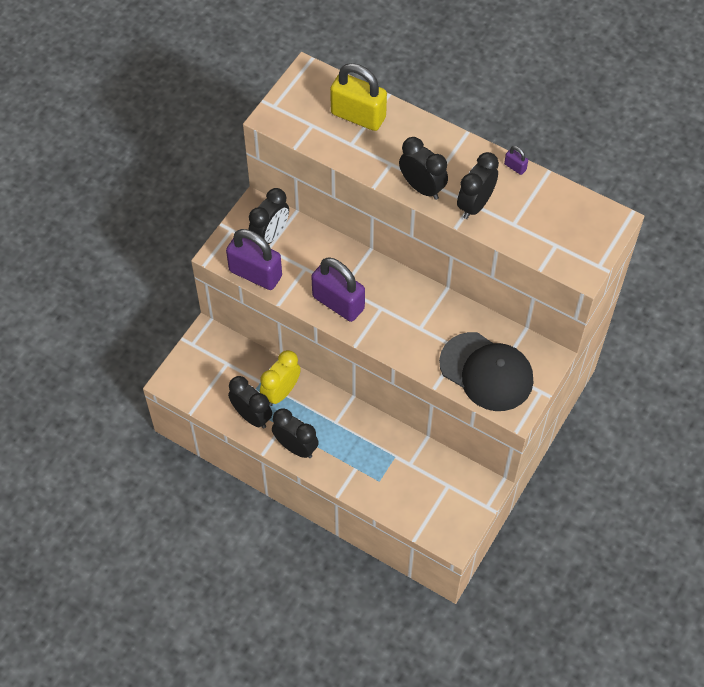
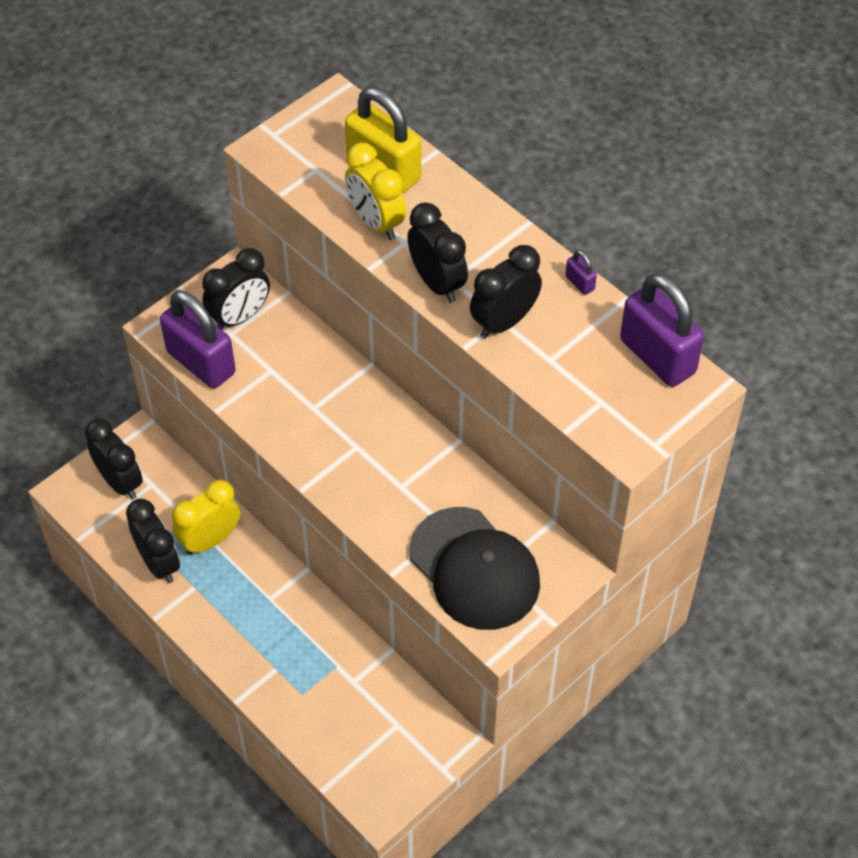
camera: 15 degrees right, 5 degrees down
black clock [272,408,319,458] -> black clock moved to [85,419,143,500]
purple padlock [311,257,365,322] -> purple padlock moved to [620,273,704,387]
none -> yellow clock [345,142,406,240]

